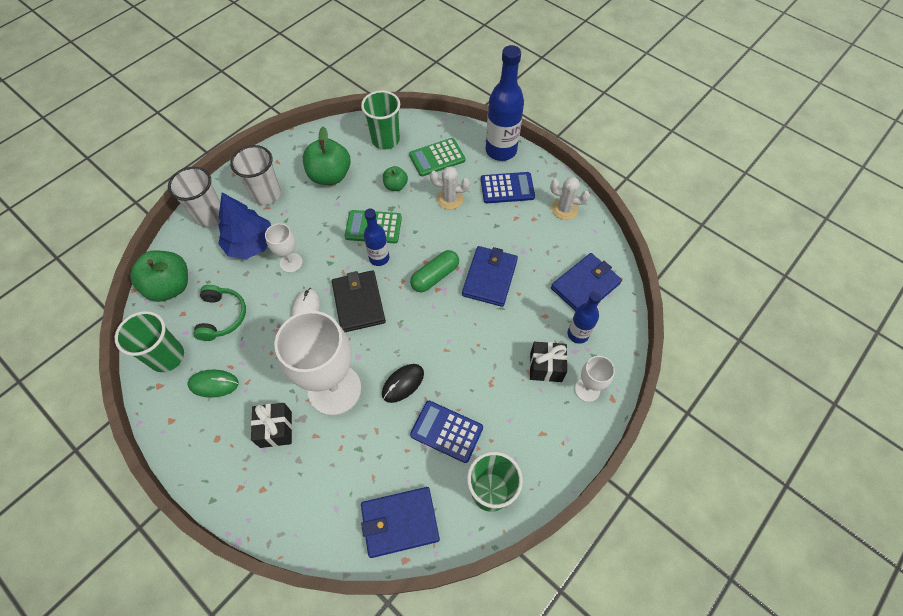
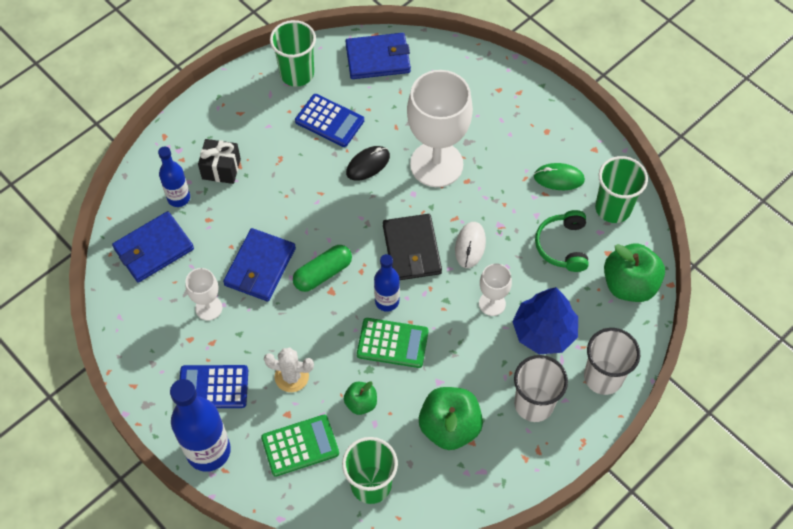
camera: 175 degrees left, 0 degrees up
black gift [251,403,292,448] -> none
white cactus [550,177,590,220] -> none
white goblet [575,356,615,402] -> white goblet moved to [185,268,222,320]

